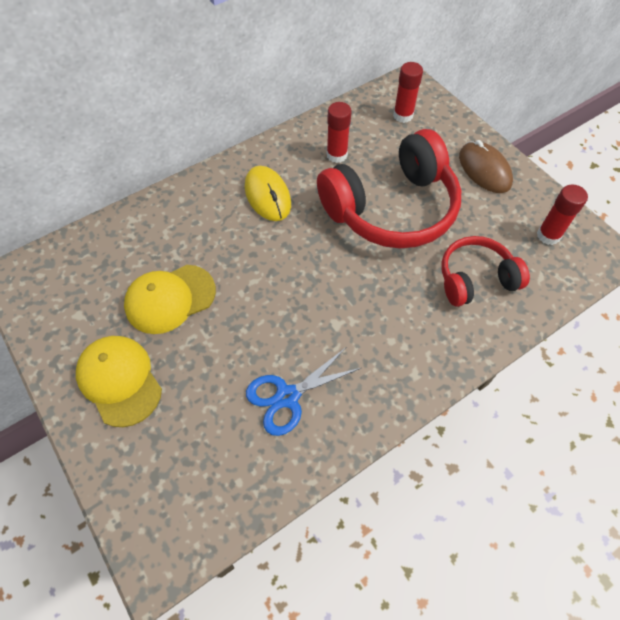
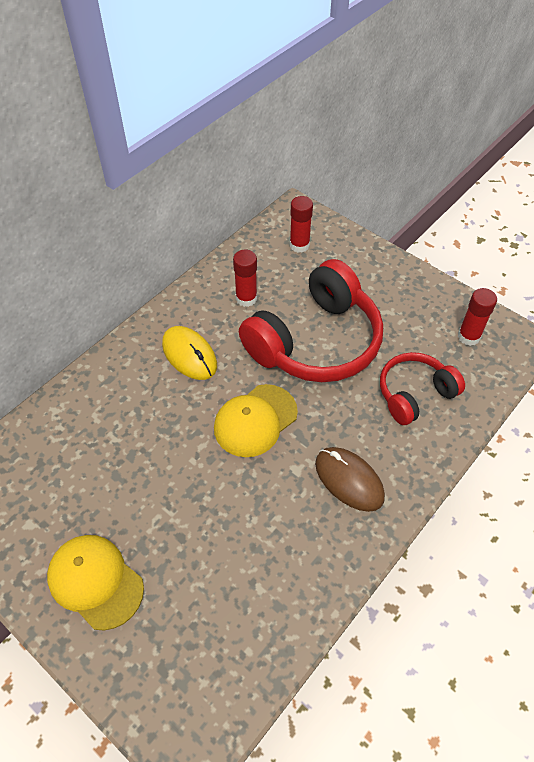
camera: 15 degrees left, 5 degrees down
yellow cap [124,265,216,334] -> yellow cap moved to [214,384,298,457]
blue scissors [246,348,361,436] -> none
brown mouse [459,140,513,193] -> brown mouse moved to [315,447,385,512]

